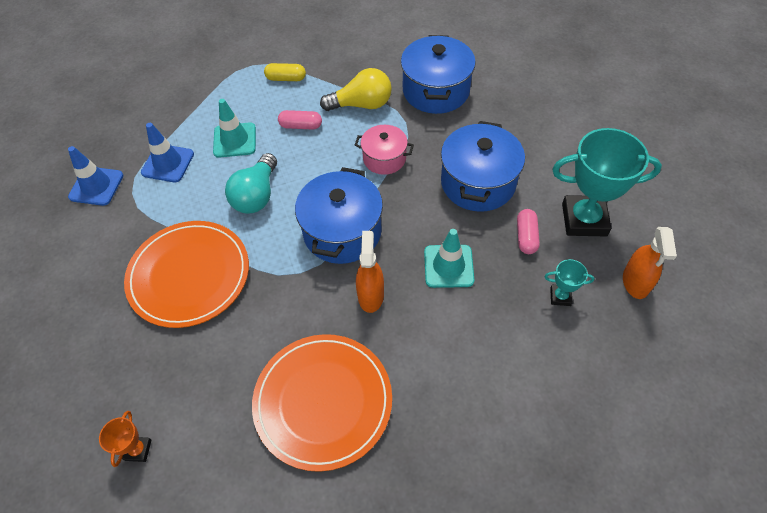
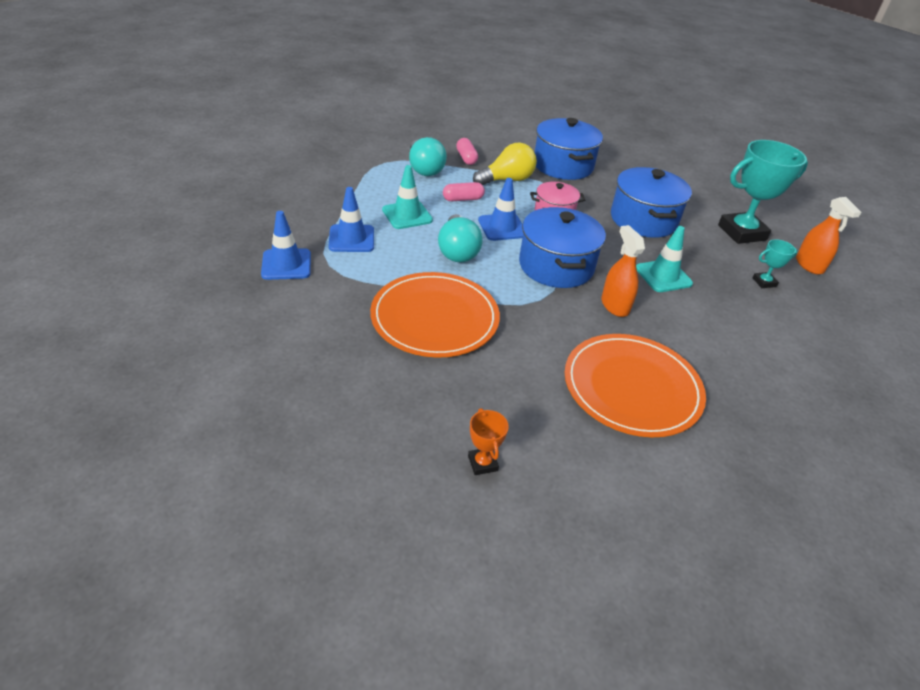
camera: 25 degrees left, 15 degrees down
yellow capsule [264,63,306,81] -> turquoise light bulb [409,137,447,176]
pink capsule [517,209,540,254] -> pink capsule moved to [456,138,478,165]
none -> blue traffic cone [478,178,523,241]

